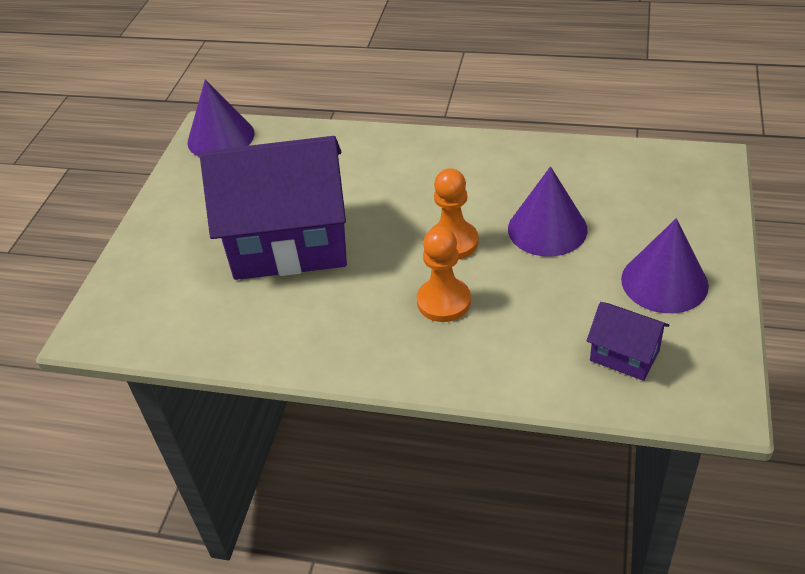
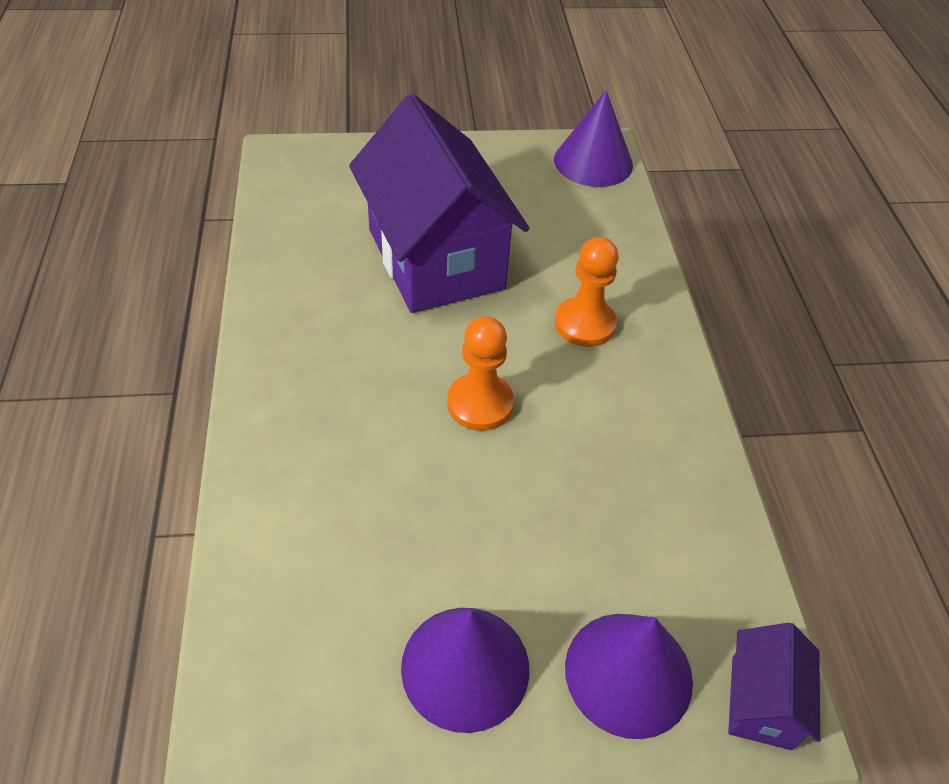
camera: 65 degrees right, 5 degrees up
orange pawn [416,227,471,322] -> orange pawn moved to [555,237,619,347]
purple cone [508,166,588,257] -> purple cone moved to [565,614,693,739]
purple house [586,302,670,381] -> purple house moved to [728,623,820,750]

